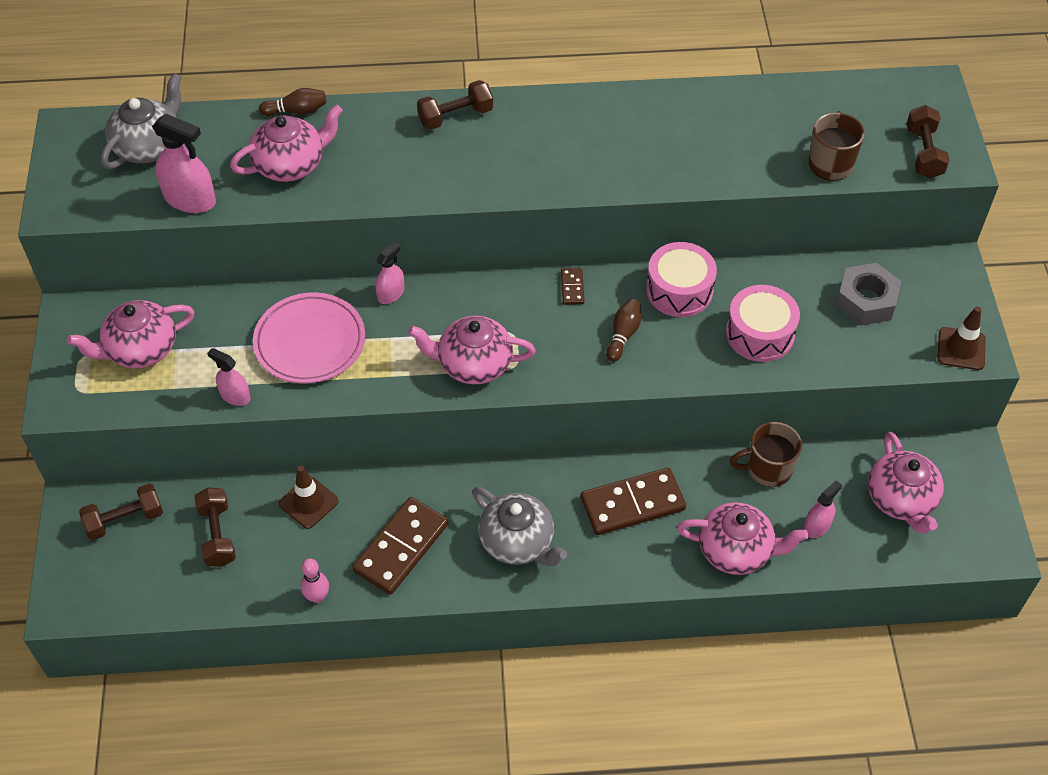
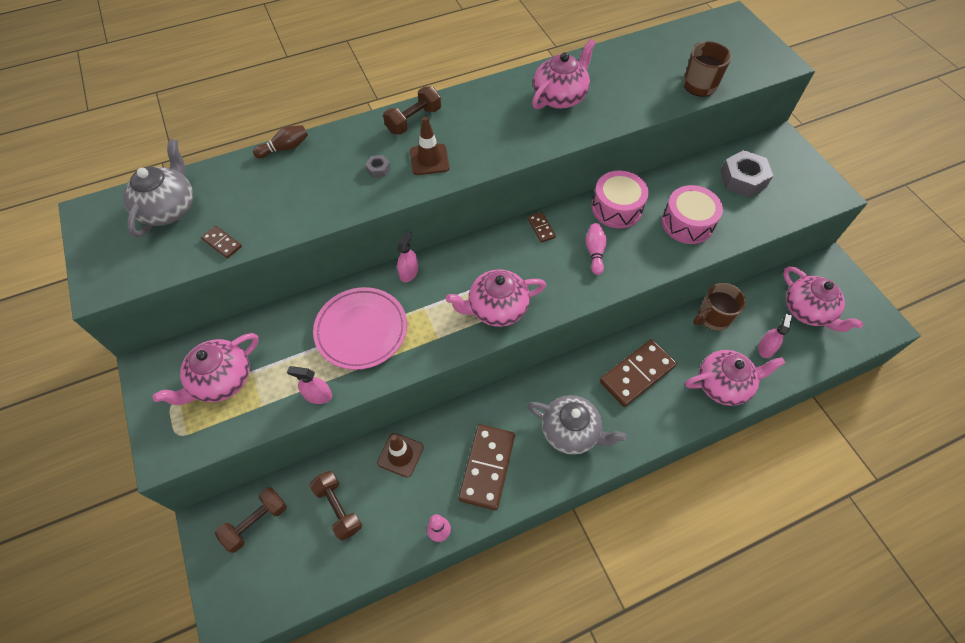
camera: 20 degrees left, 5 degrees up
pink spray bottle [152,113,216,213] -> brown domino [201,226,242,258]
pink teapot [230,105,343,182] -> pink teapot moved to [532,39,596,109]
brown bowling pin [606,299,641,362] -> pink bowling pin [585,223,607,275]
brown dumbbell [907,105,950,179] -> none
brown traffic cone [937,306,986,370] -> brown traffic cone moved to [410,116,450,175]
none -> grey nut [365,155,391,178]

